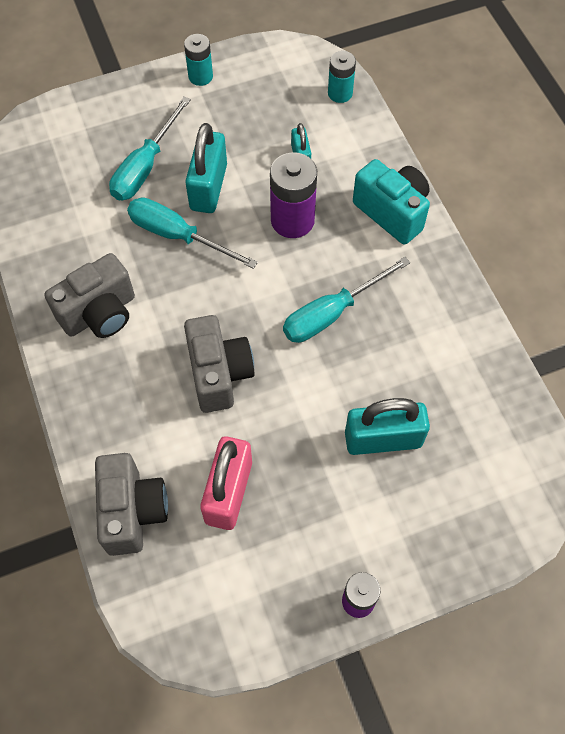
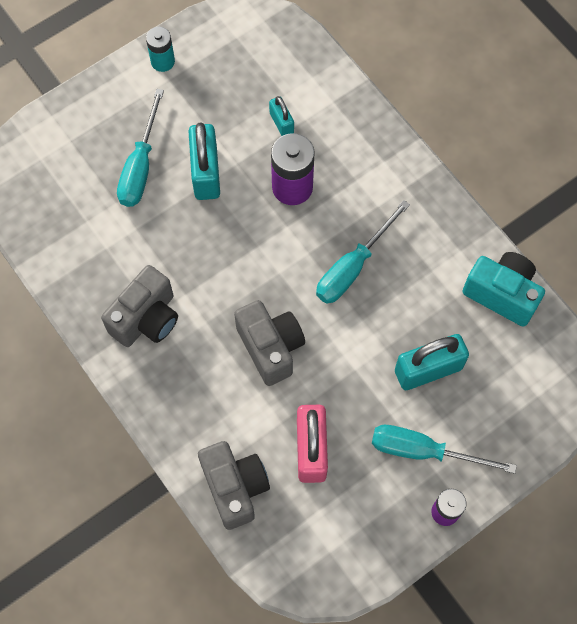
camera: 15 degrees left, 5 degrees up
turquoise screwdriver [127,197,258,269] -> turquoise screwdriver moved to [372,425,517,474]
turquoise battery [328,51,356,103] -> none
turquoise camera [353,159,430,245] -> turquoise camera moved to [463,252,545,327]

